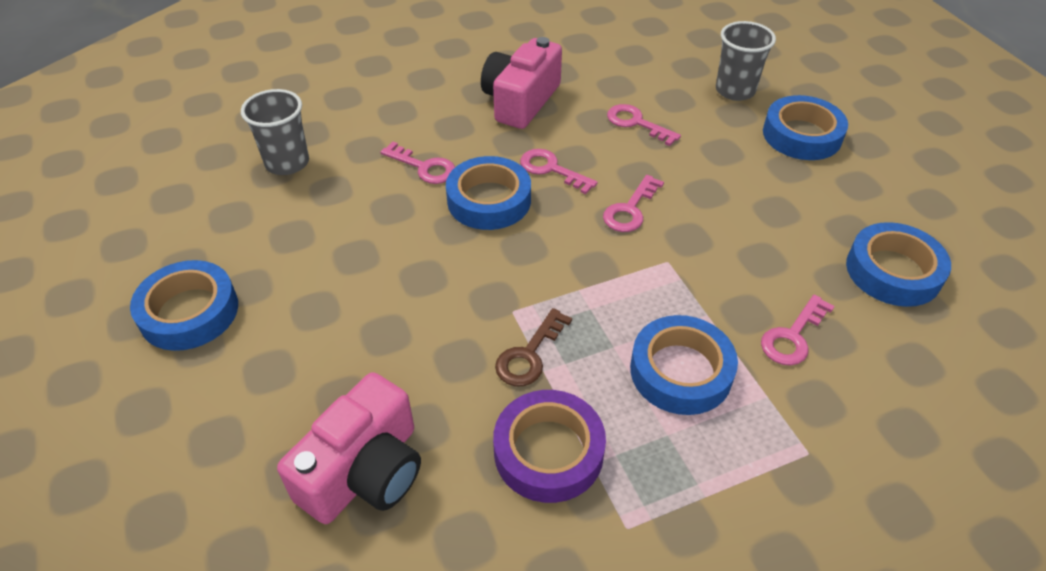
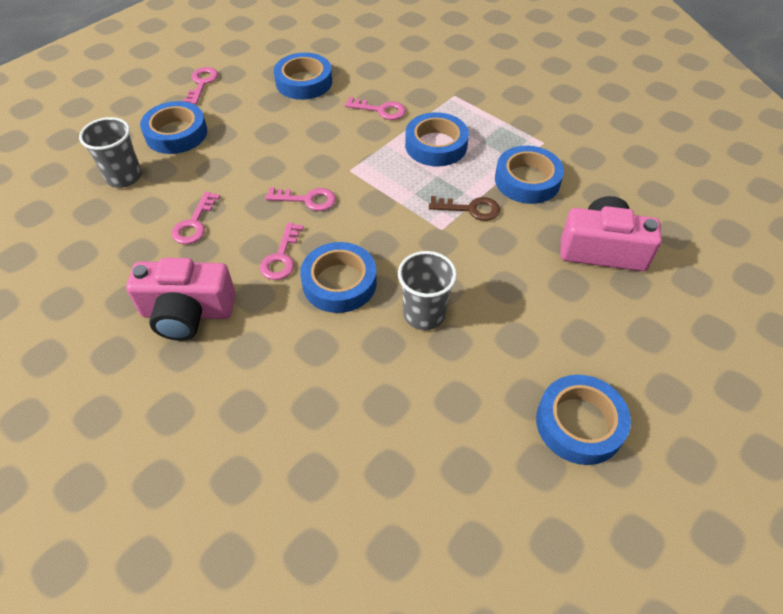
camera: 115 degrees left, 5 degrees up
grey cup [241,89,309,175] -> grey cup moved to [398,251,457,330]
pink key [380,142,455,184] -> pink key moved to [183,67,218,105]
purple tape [493,390,606,503] -> blue tape [495,146,564,204]

